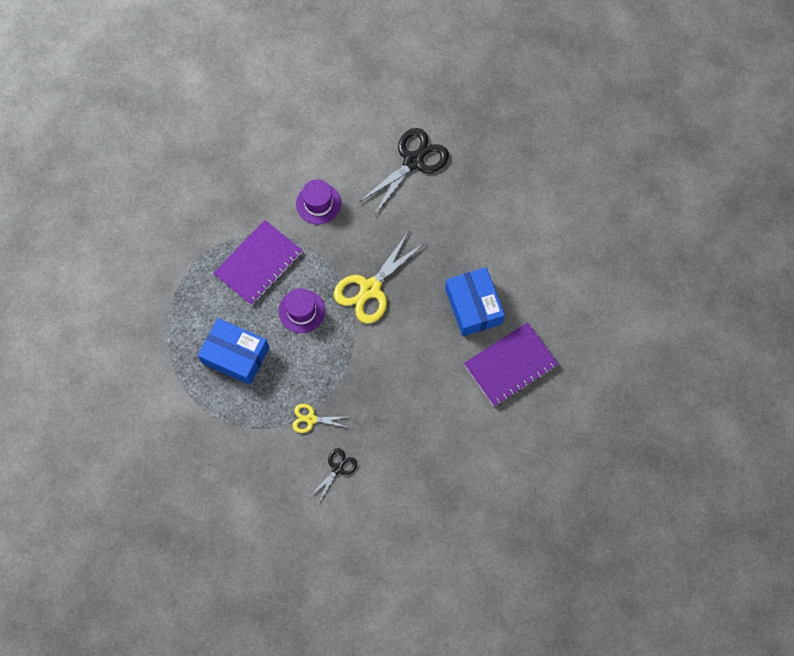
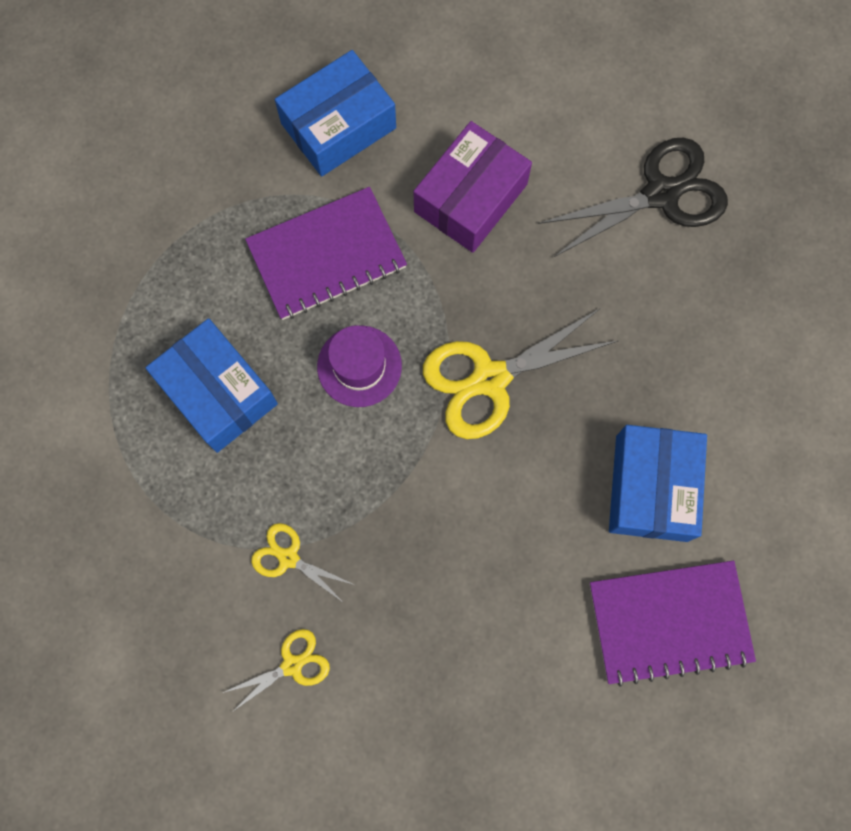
camera: 25 degrees right, 5 degrees up
purple hat [296,179,341,225] -> purple box [414,121,532,253]
black scissors [311,448,357,503] -> yellow scissors [222,629,330,713]
none -> blue box [275,50,396,176]

